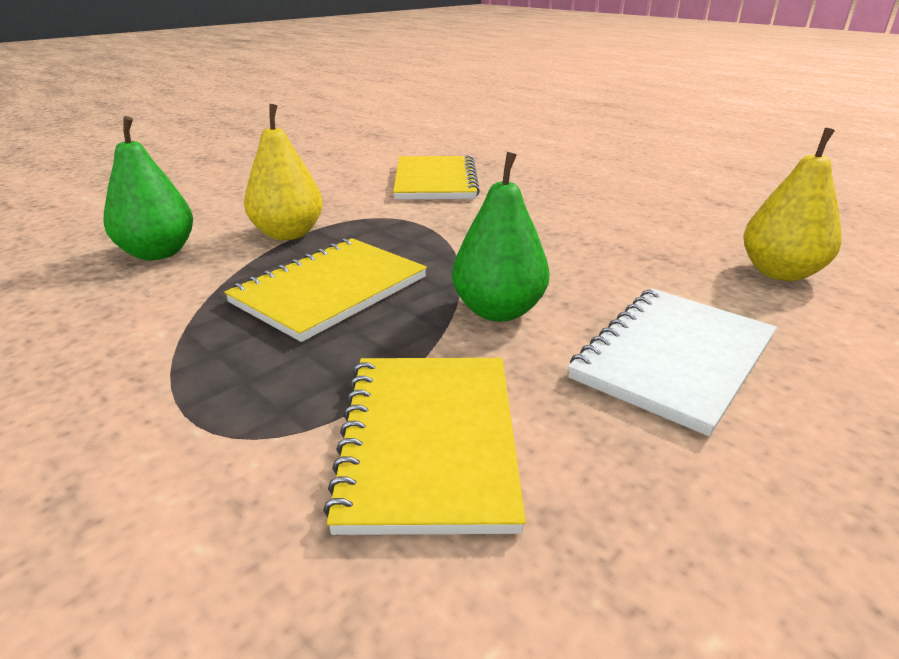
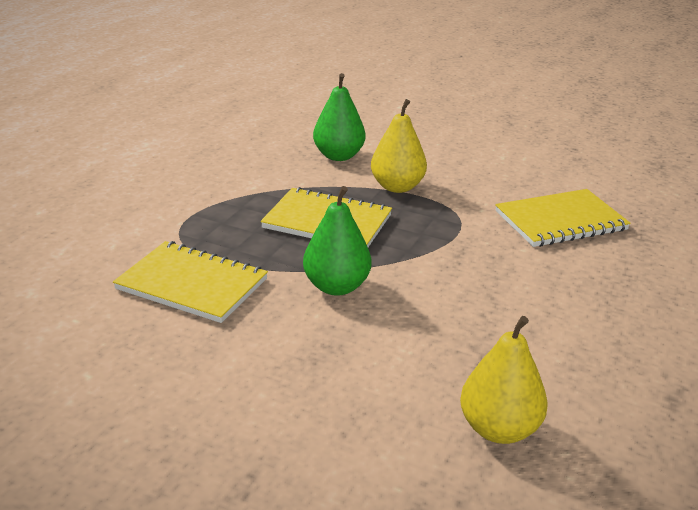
camera: 70 degrees right, 0 degrees up
yellow notebook [323,358,526,535] -> yellow notebook turned 45 degrees clockwise [113,241,268,323]
white notebook [568,288,777,436] -> none

